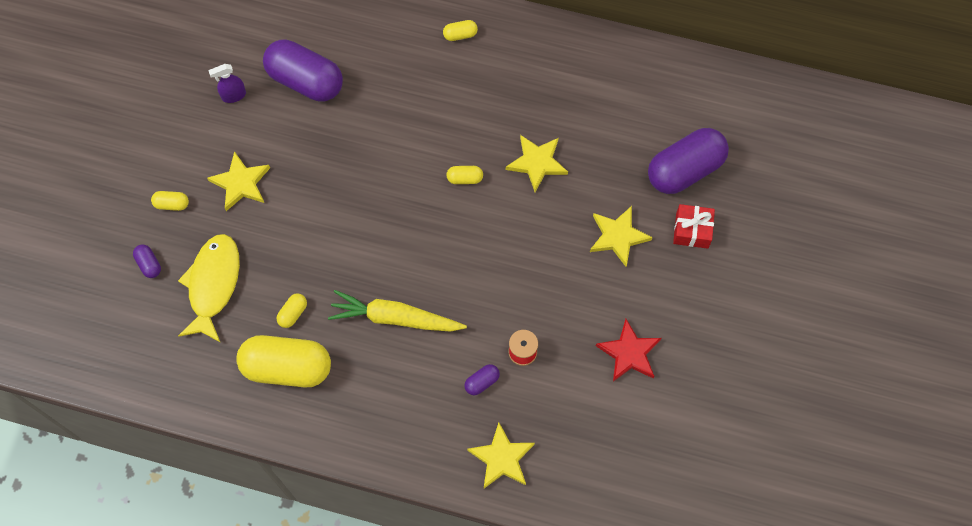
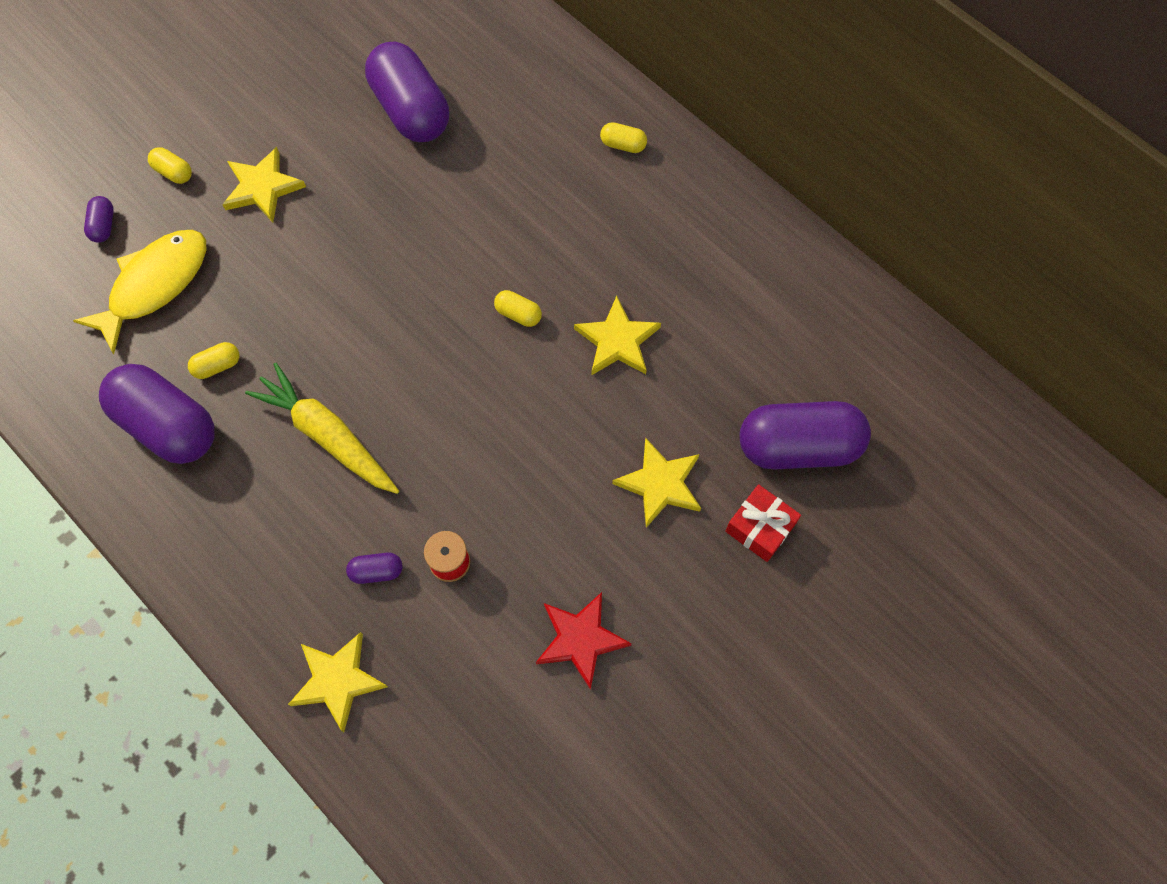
camera: 30 degrees right, 0 degrees up
purple spray bottle [208,64,246,103] -> none
yellow capsule [236,335,331,387] -> purple capsule [99,364,215,464]

